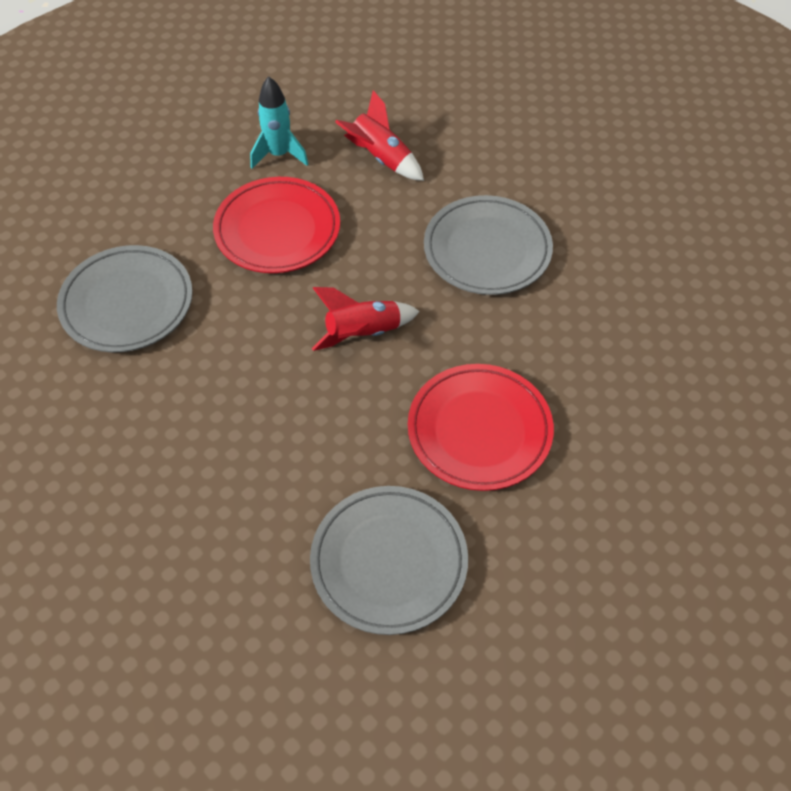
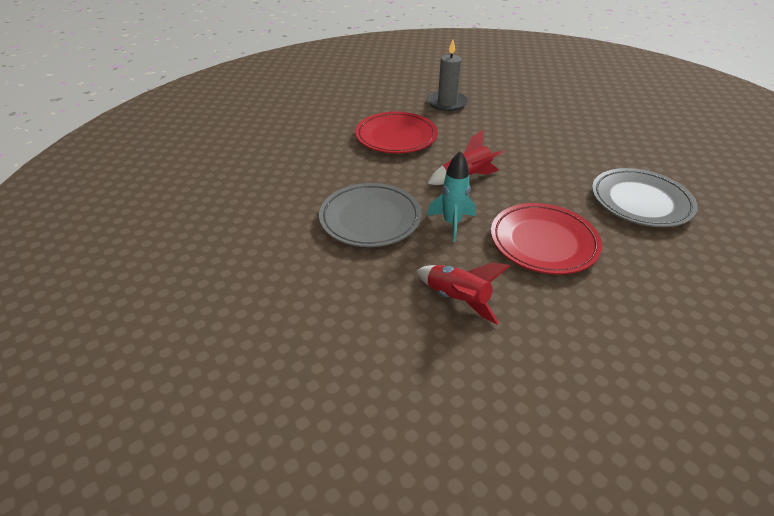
camera: 175 degrees left, 15 degrees down
turquoise rocket [250,76,308,169] -> turquoise rocket moved to [427,151,476,242]
grey plate [310,486,468,635] -> grey candle [427,40,468,112]

